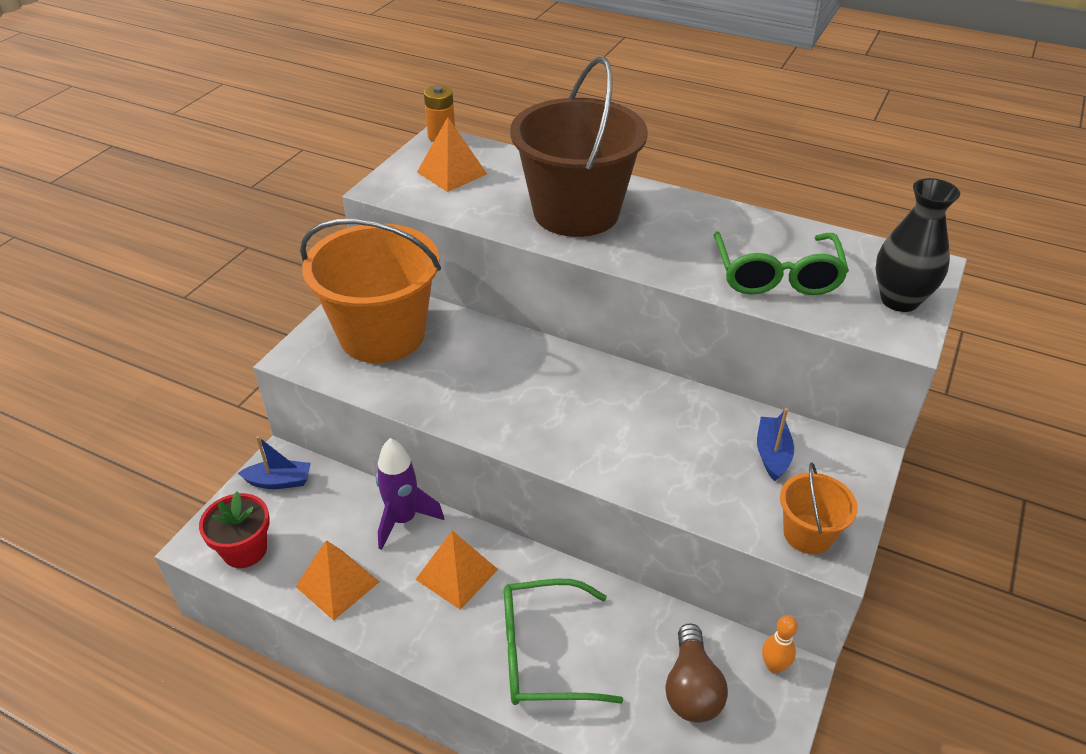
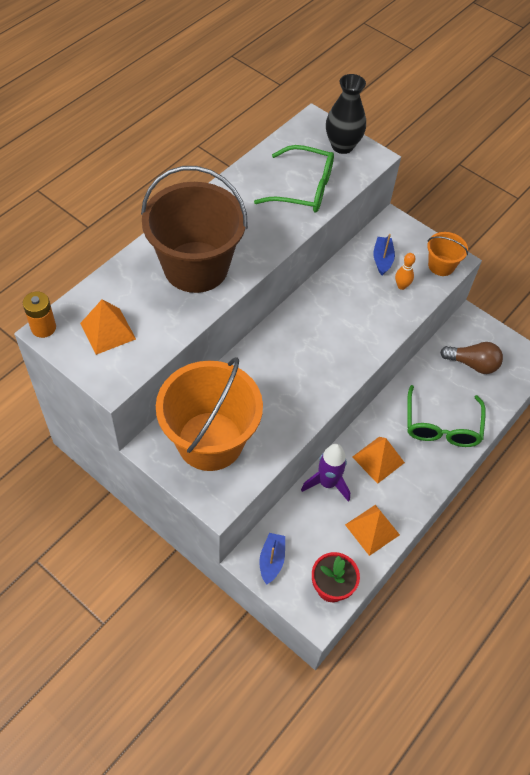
camera: 80 degrees left, 15 degrees up
blue boat [757,408,794,481] -> blue boat turned 75 degrees clockwise [373,234,395,275]
orange bowling pin [762,615,798,673] -> orange bowling pin moved to [395,253,415,290]

